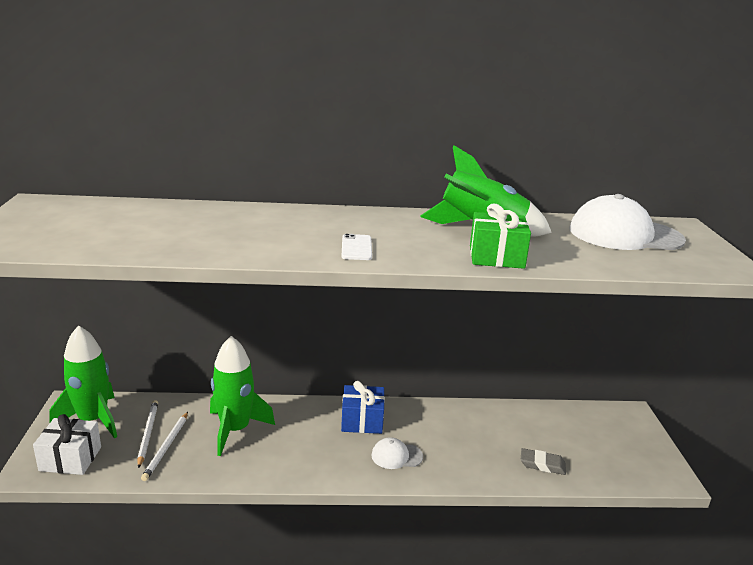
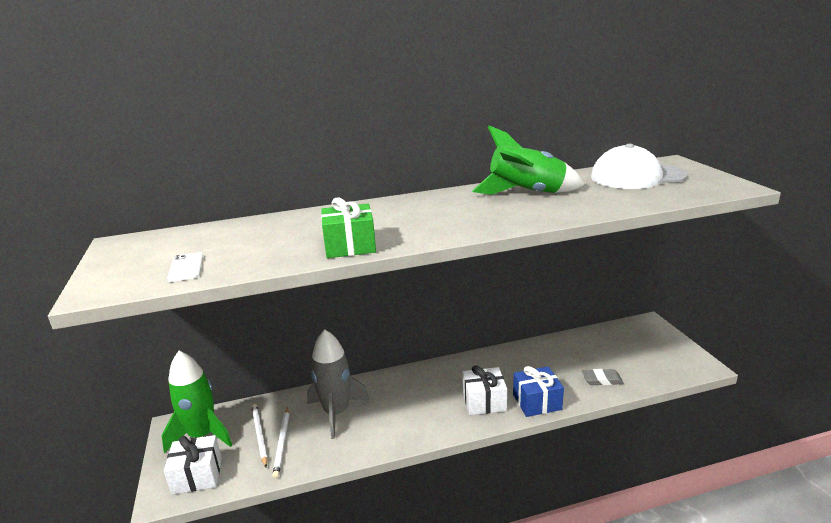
camera: 10 degrees left, 0 degrees up
green rocket [210,336,275,456] -> grey rocket [307,329,369,439]
white phone [341,234,372,260] -> white phone moved to [167,252,203,282]
blue gift [341,381,385,434] -> blue gift moved to [513,366,564,417]
white cap [371,437,423,469] -> white gift [463,365,507,415]
green gift [470,204,531,269] -> green gift moved to [321,197,376,258]

